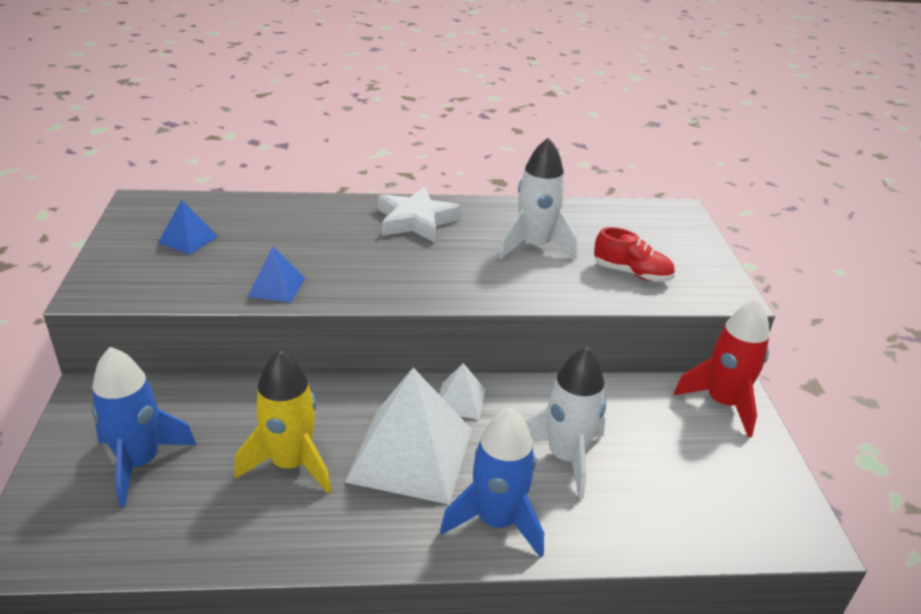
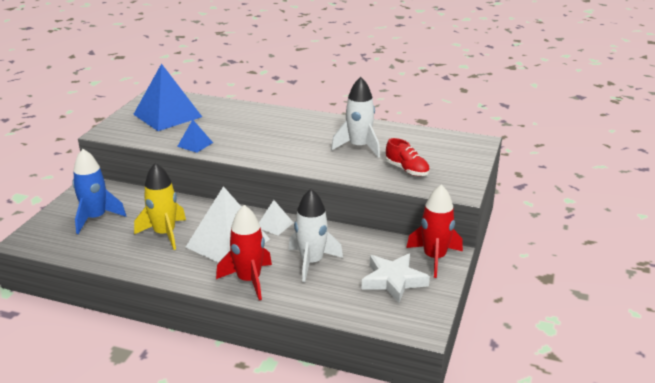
camera: 25 degrees right, 5 degrees down
blue pyramid [158,200,218,255] -> blue pyramid [133,63,202,131], size x2.12
white star [378,186,461,242] -> white star moved to [362,253,430,303]
blue rocket [440,407,544,558] -> red rocket [216,205,272,300]

